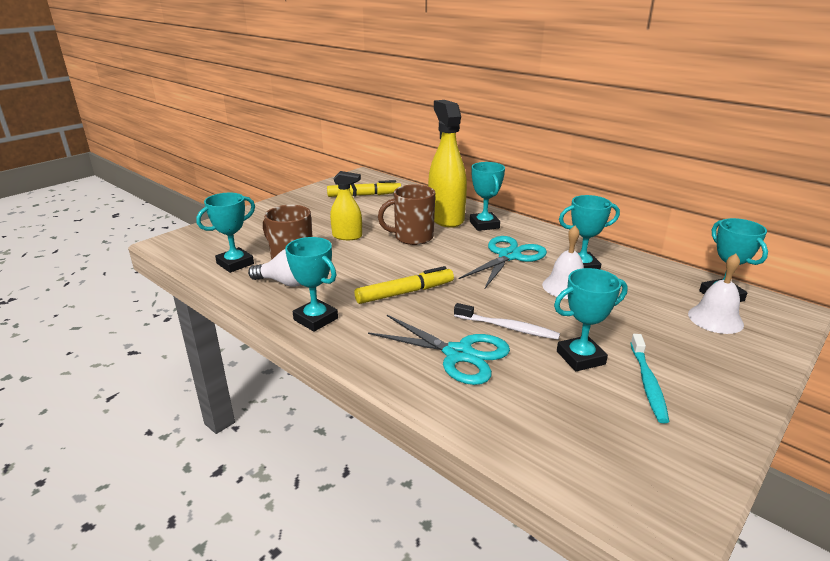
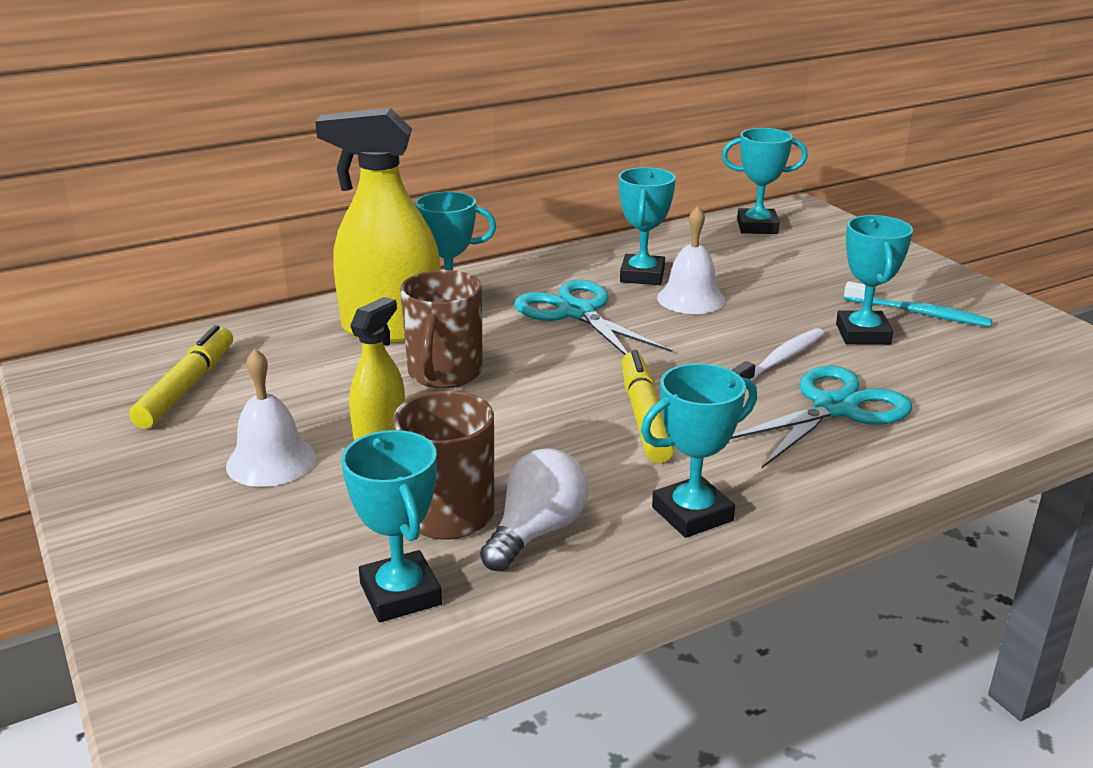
camera: 70 degrees left, 0 degrees up
white bell [688,254,744,334] -> white bell moved to [226,349,316,487]

